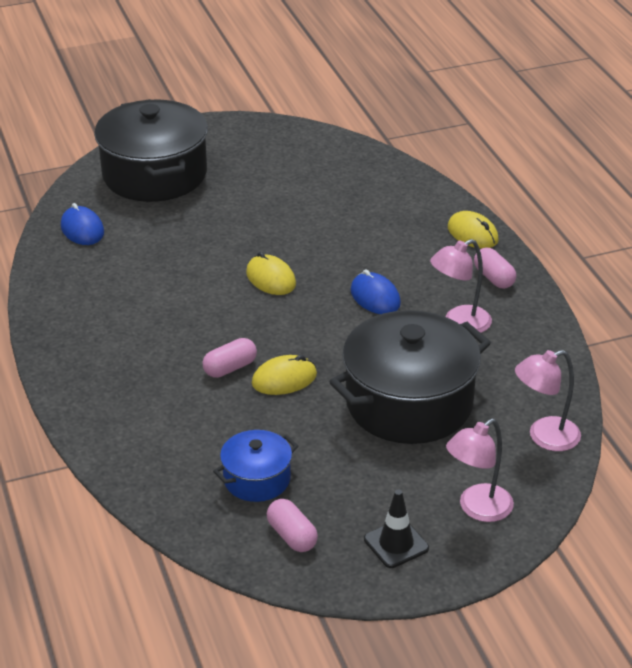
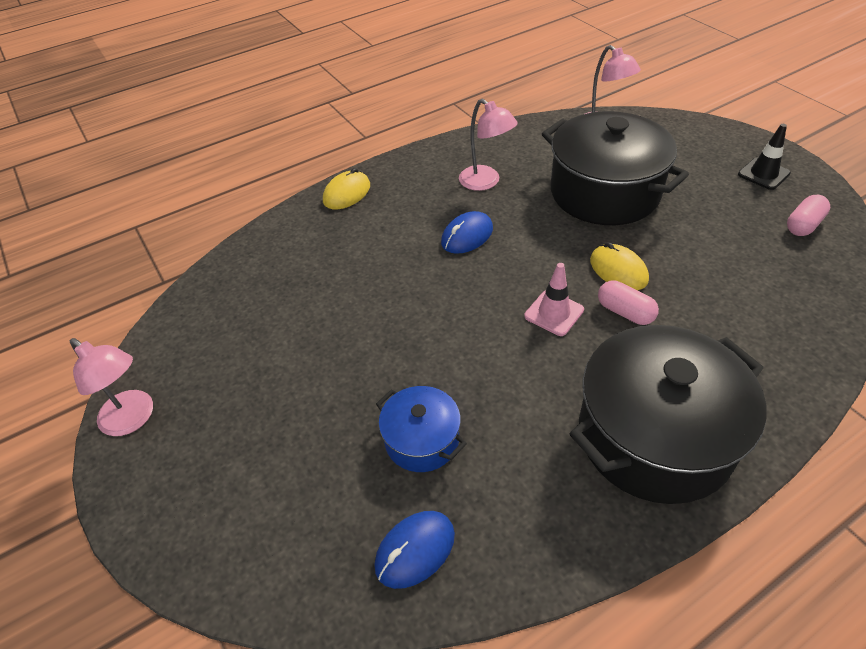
camera: 100 degrees left, 10 degrees up
black pot [94,99,208,202] -> black pot moved to [569,325,767,504]
blue pot [213,430,298,502] -> blue pot moved to [376,386,467,472]
yellow mouse [246,252,296,295] -> none
pink lamp [446,418,514,522] -> pink lamp moved to [70,338,153,436]
pink capsule [474,247,517,289] -> none
none -> pink traffic cone [524,263,584,336]

